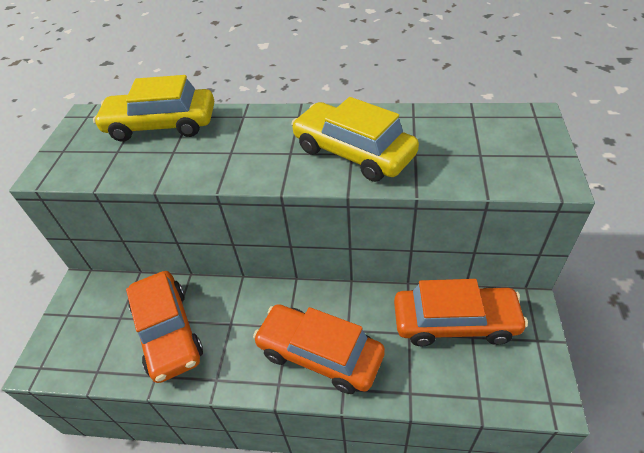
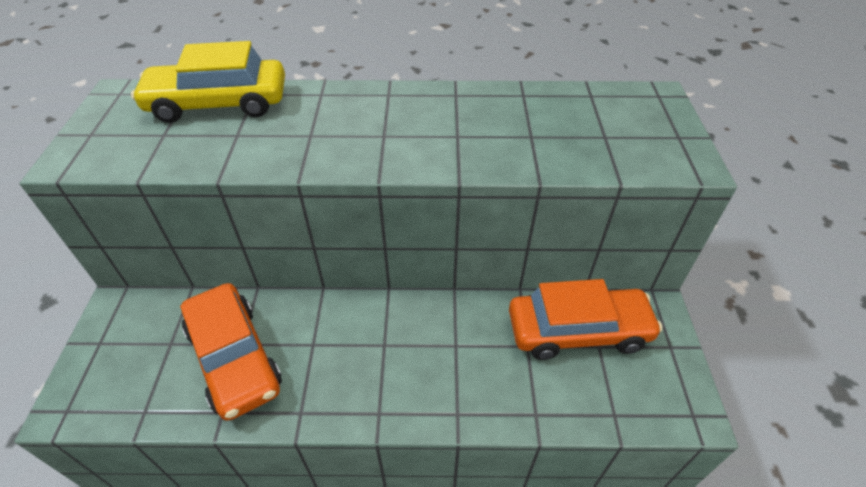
camera: 10 degrees left, 0 degrees up
orange car [253,304,385,394] -> none
yellow car [291,97,419,182] -> none

